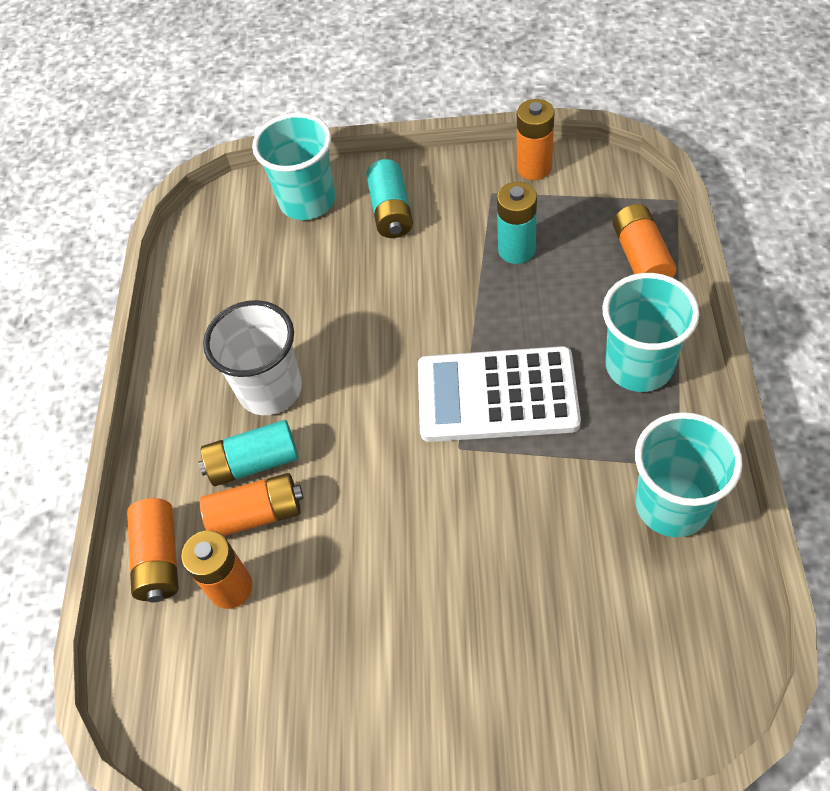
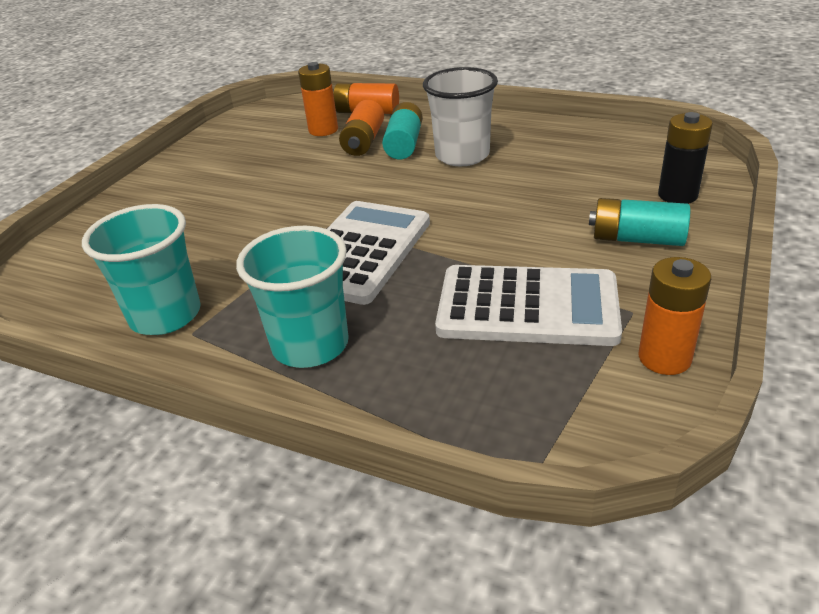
camera: 110 degrees right, 20 degrees down
turquoise cup [252,113,336,220] -> black battery [658,112,713,204]
turquoise battery [497,182,537,264] -> white calculator [435,265,622,346]
orange battery [613,204,676,278] -> none

